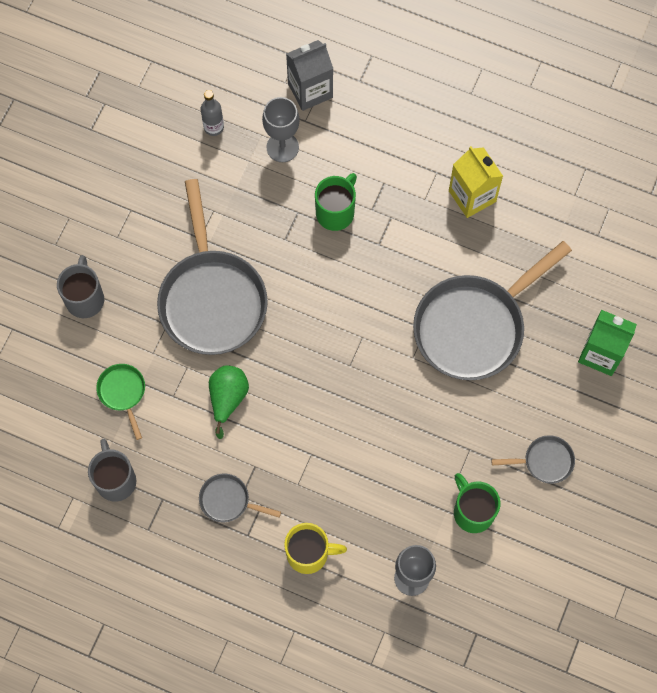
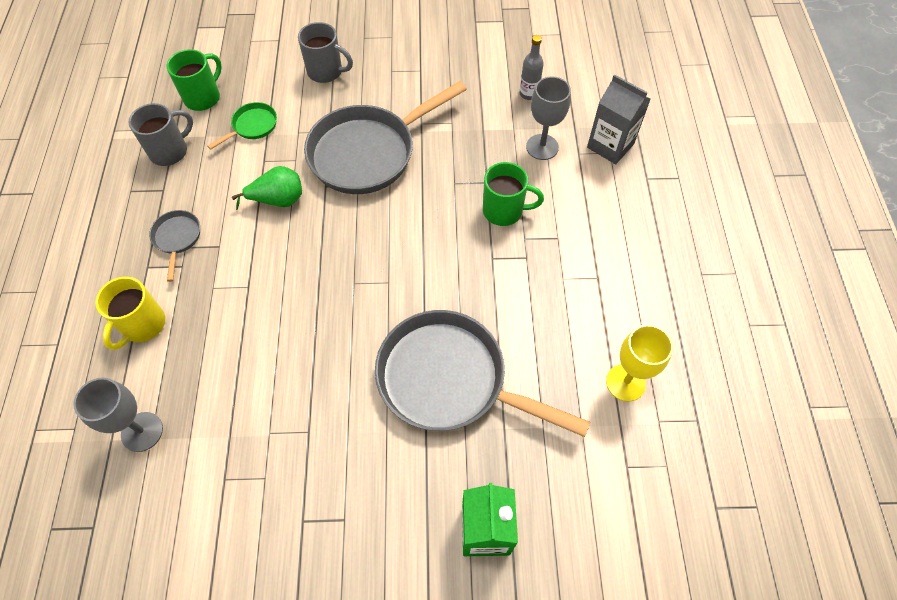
camera: 65 degrees right, 10 degrees down
grey mug [57,255,104,318] -> grey mug turned 45 degrees clockwise [298,22,353,83]
yellow mug [284,523,347,574] -> yellow mug turned 45 degrees clockwise [96,277,165,350]
yellow carton [449,146,503,218] -> none
green mug [454,473,500,533] -> green mug moved to [167,49,222,111]
grey pan [491,435,575,484] -> none
none -> yellow goblet [606,325,673,402]

